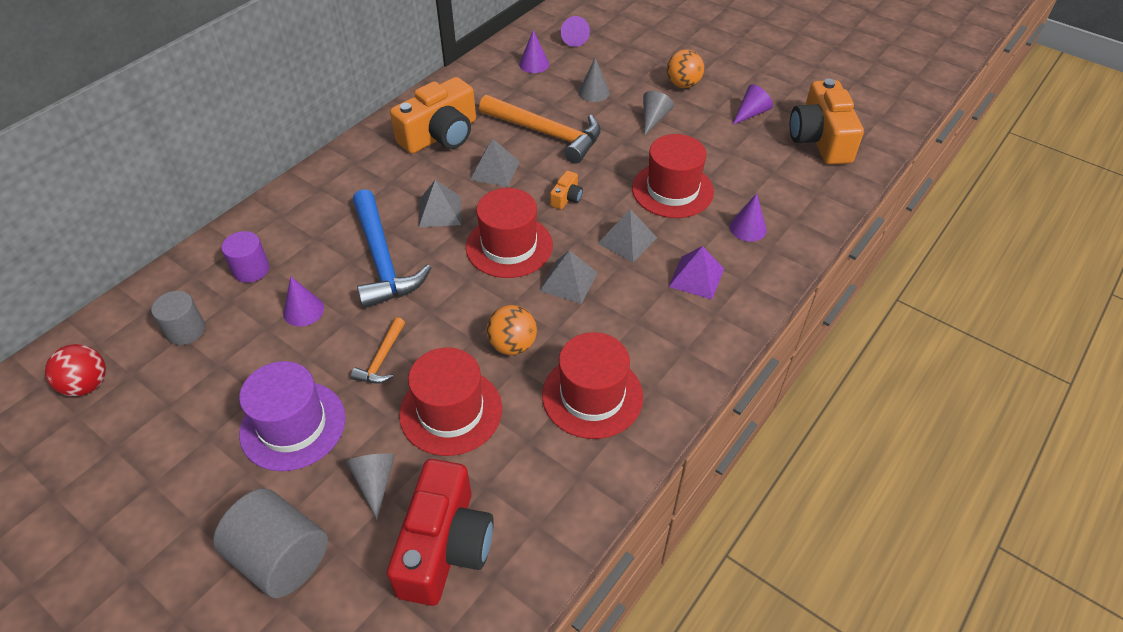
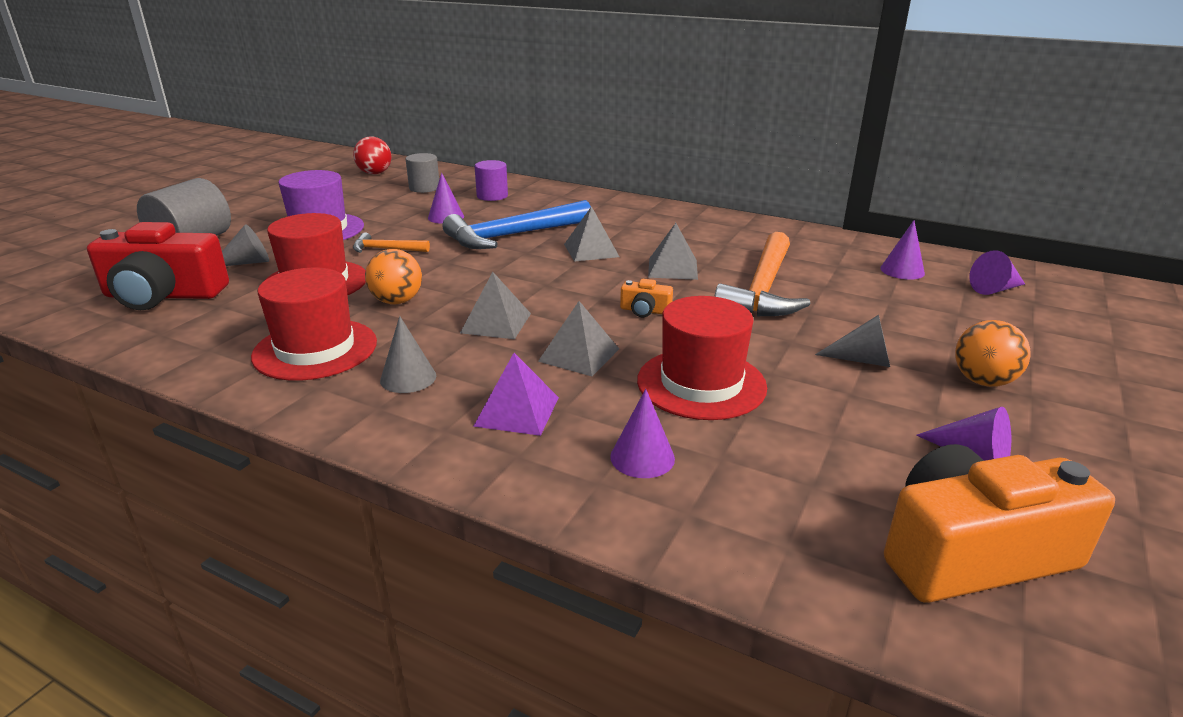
camera: 80 degrees right, 20 degrees down
orange camera [390,77,476,154] -> none
red hat [466,188,553,278] -> none
grey cone [578,58,610,102] -> grey cone moved to [380,316,436,393]

